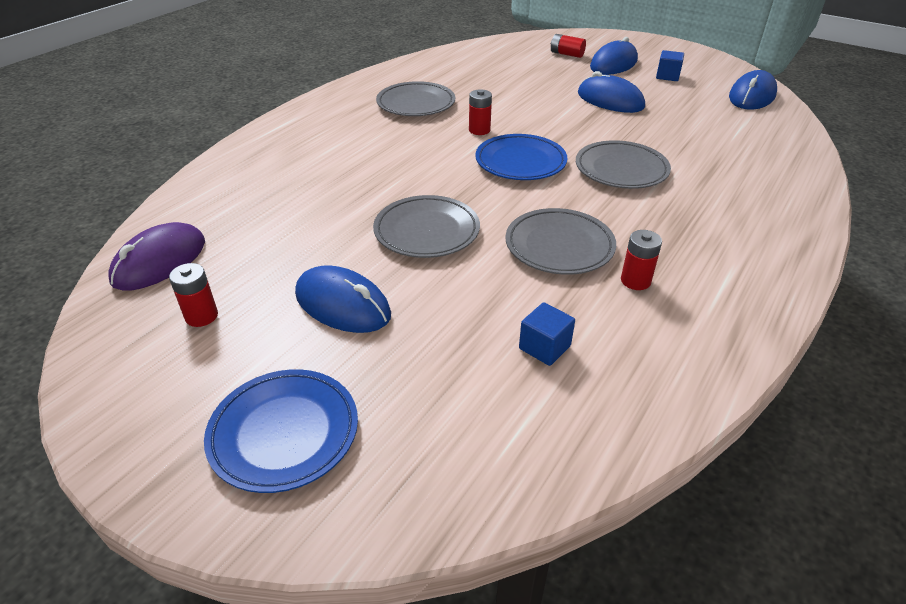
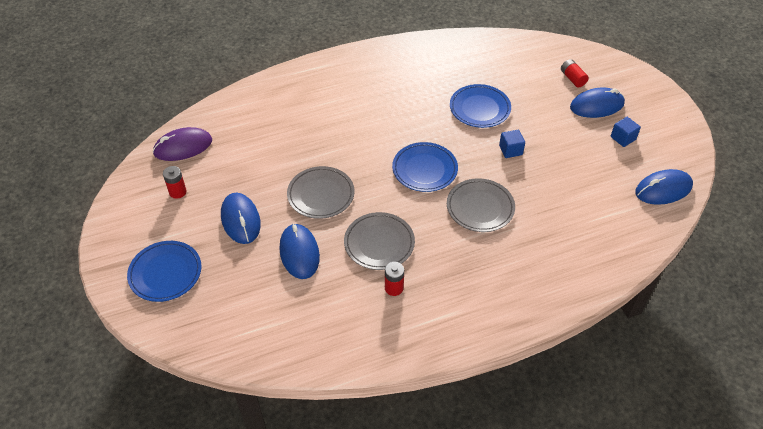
camera: 35 degrees right, 10 degrees up
grey plate [376,81,455,116] -> none
red battery [469,89,492,135] -> none
blue cube [519,302,575,366] -> blue cube moved to [499,130,525,158]
blue mouse [578,71,645,113] -> blue mouse moved to [279,223,320,279]
none -> blue plate [450,84,511,128]

